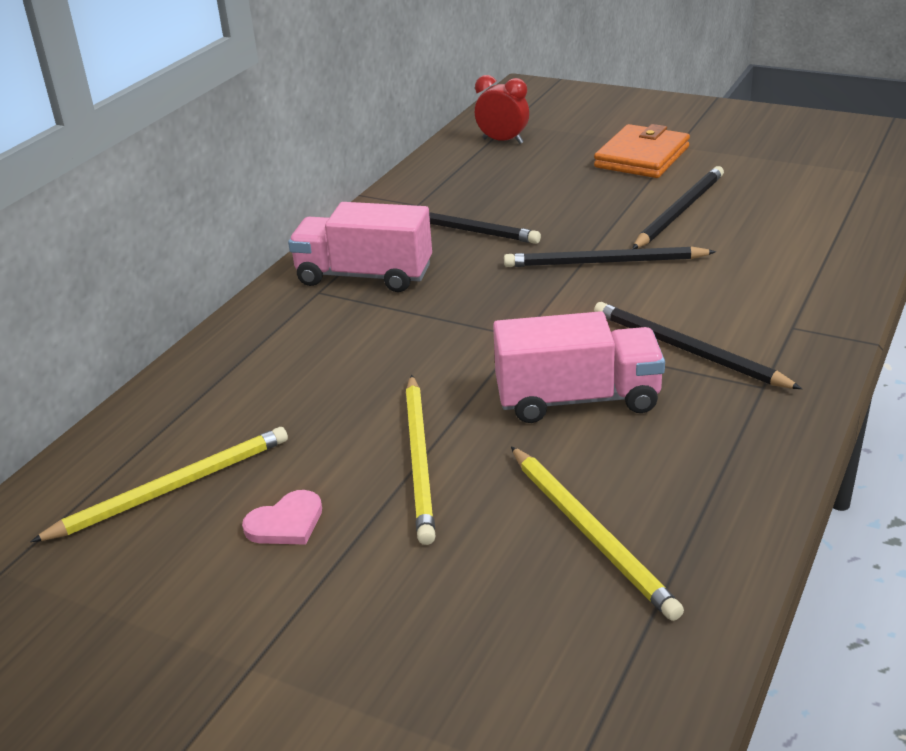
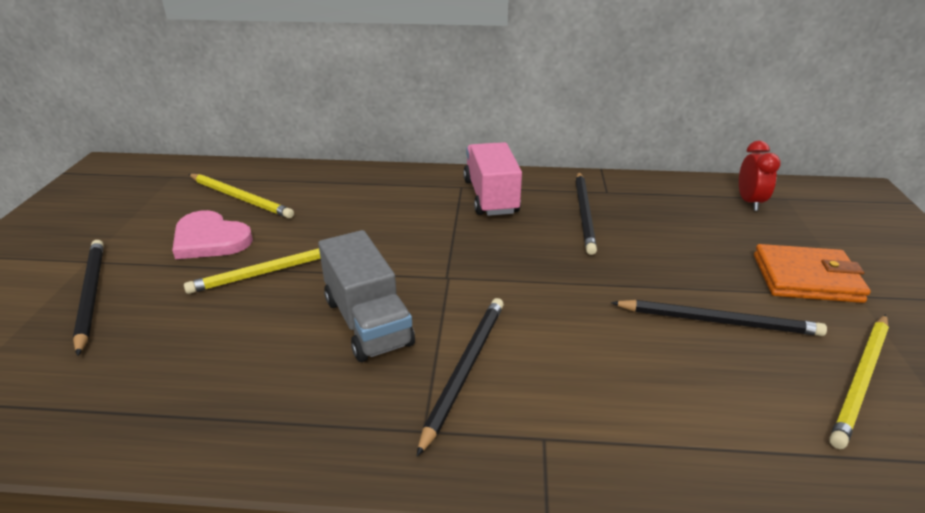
camera: 65 degrees right, 0 degrees up
pink heart [242,490,322,545] -> pink heart [172,210,253,259], size x1.72
pink truck [493,311,665,423] -> grey truck [318,230,415,362]
black pencil [504,246,716,267] -> black pencil moved to [73,240,104,356]
yellow pencil [511,446,684,621] -> yellow pencil moved to [829,314,889,449]

